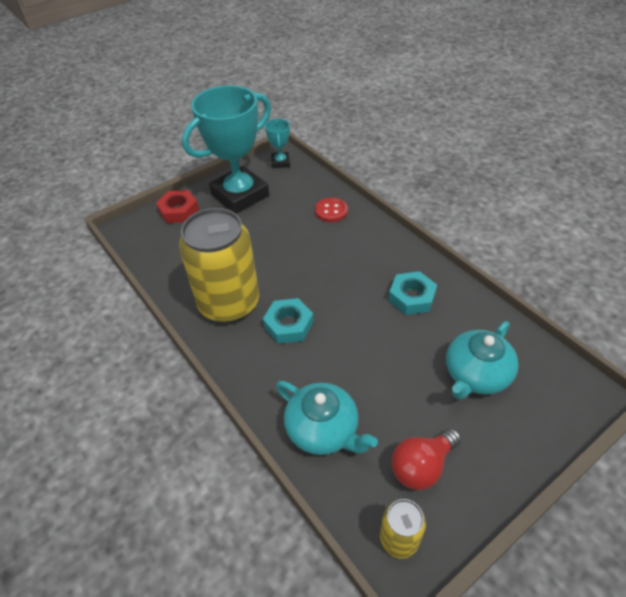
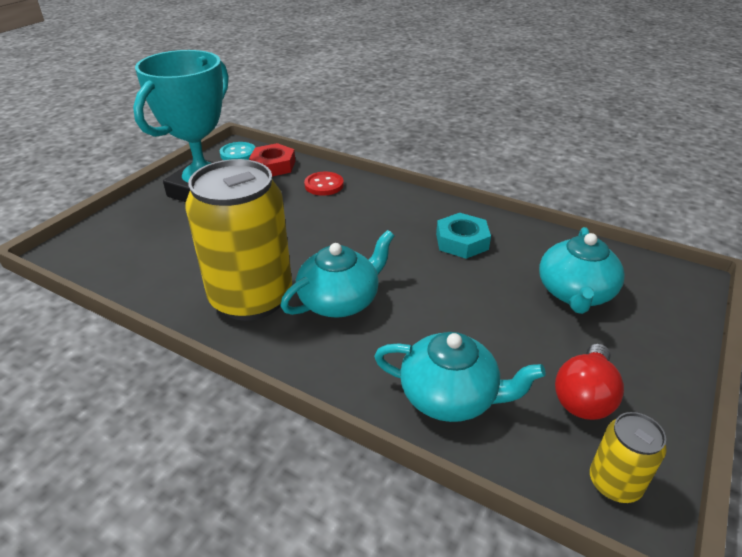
camera: 25 degrees left, 10 degrees down
red nut [156,190,199,223] -> red nut moved to [249,143,295,176]
turquoise nut [263,298,314,344] -> turquoise teapot [281,230,394,318]
turquoise trophy [265,119,290,168] -> turquoise button [220,142,255,160]

